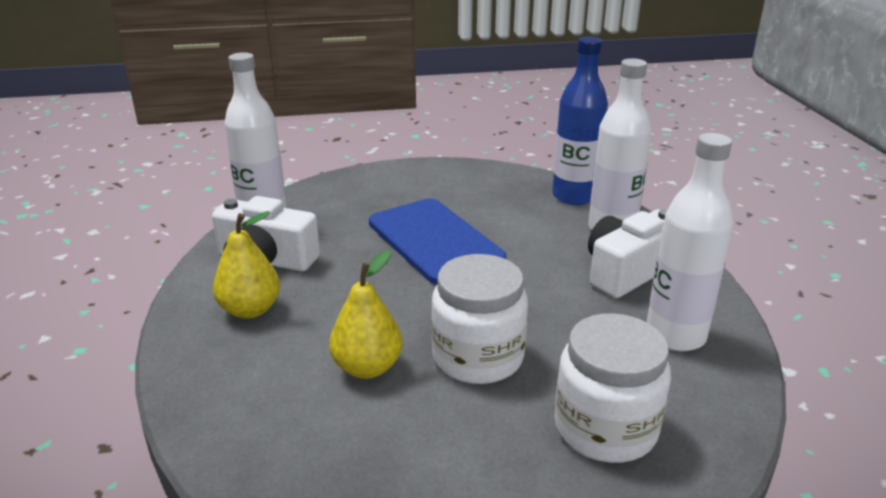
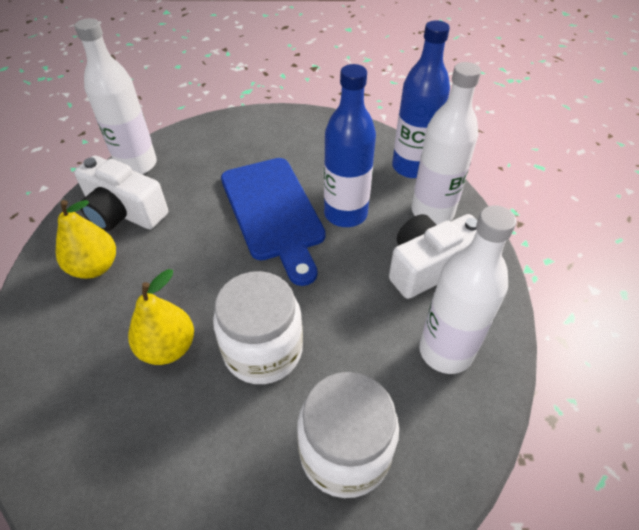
camera: 10 degrees right, 20 degrees up
none -> blue bottle [324,64,376,227]

